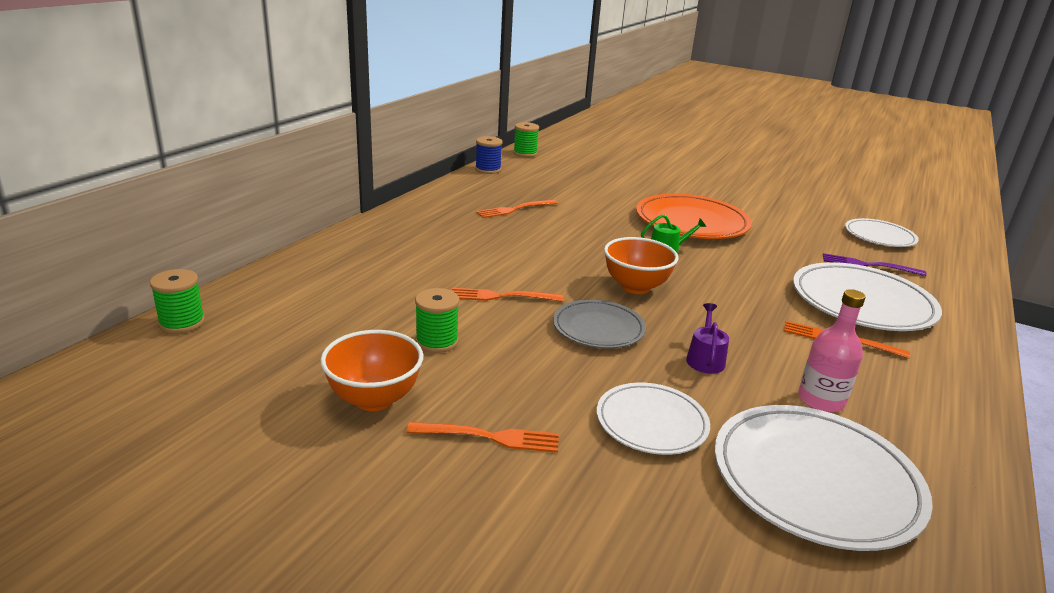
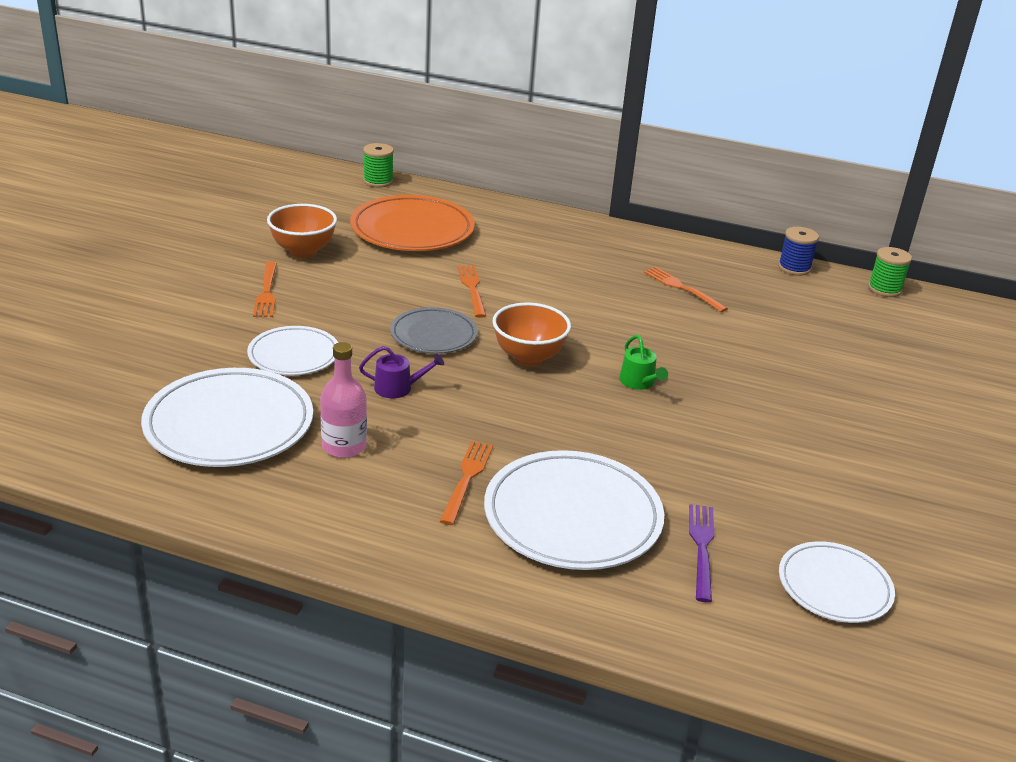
camera: 80 degrees right, 5 degrees up
green spool [415,288,459,353] -> none
orange plate [636,193,752,239] -> orange plate moved to [350,195,475,251]

